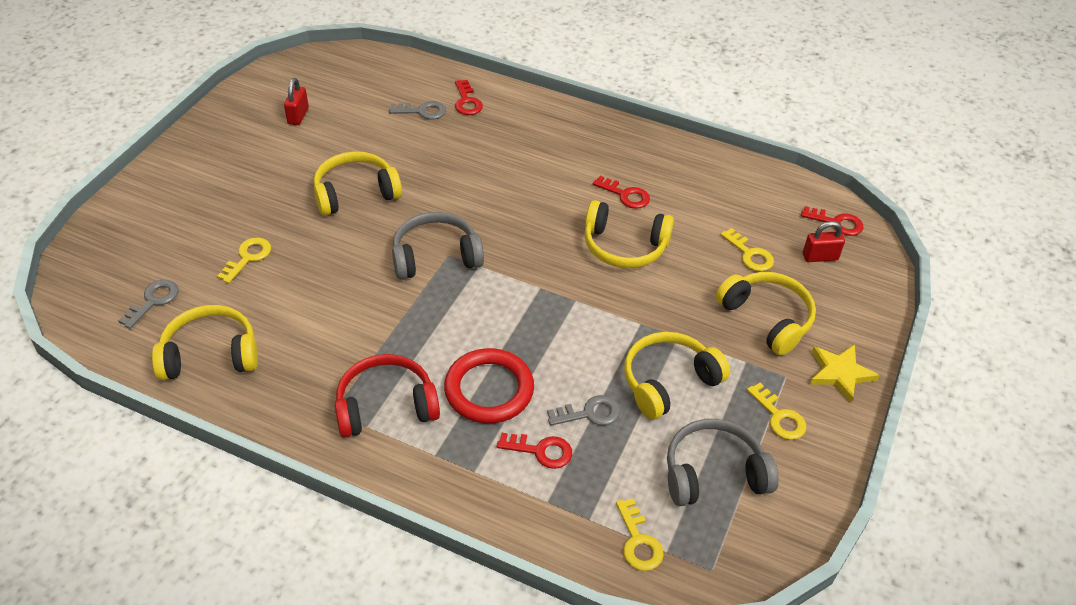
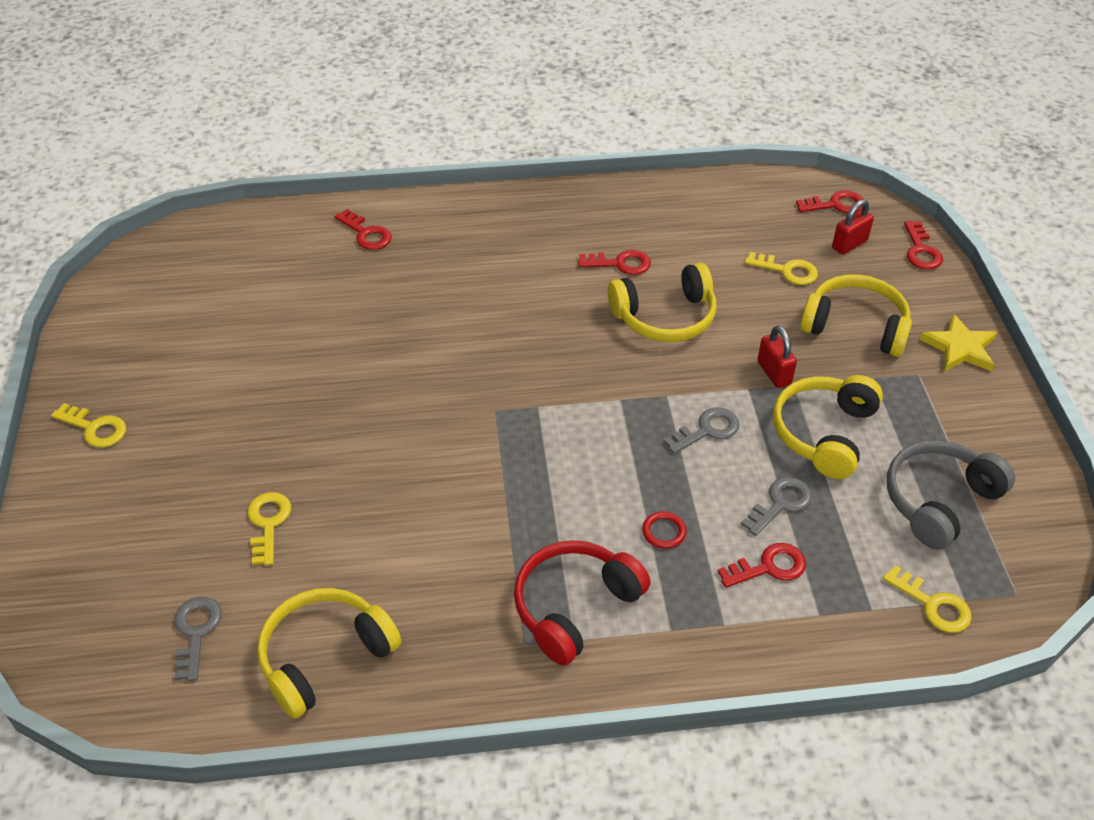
camera: 30 degrees left, 0 degrees up
red padlock [284,78,309,125] -> red padlock moved to [757,326,797,388]
yellow headphones [314,151,402,216] -> none
grey key [389,101,446,120] -> grey key moved to [663,407,740,454]
grey headphones [392,212,484,279] -> none
red ring [444,348,534,424] -> red ring [642,511,687,549], size x0.40
yellow key [747,383,807,440] -> yellow key moved to [51,403,126,448]
none -> red key [904,221,943,269]

